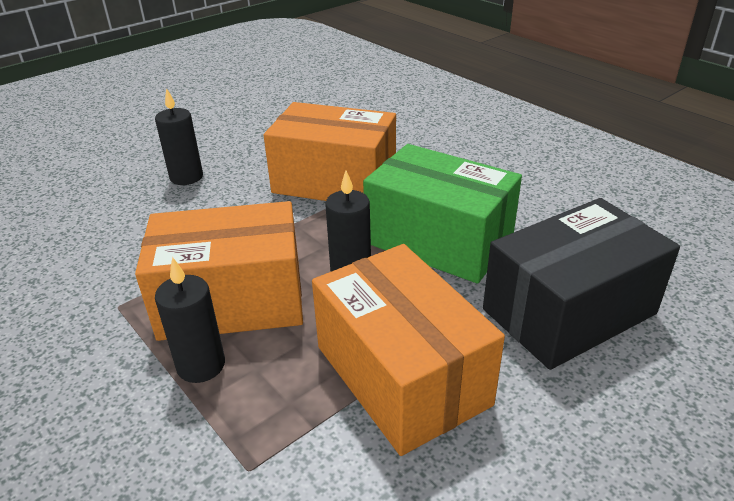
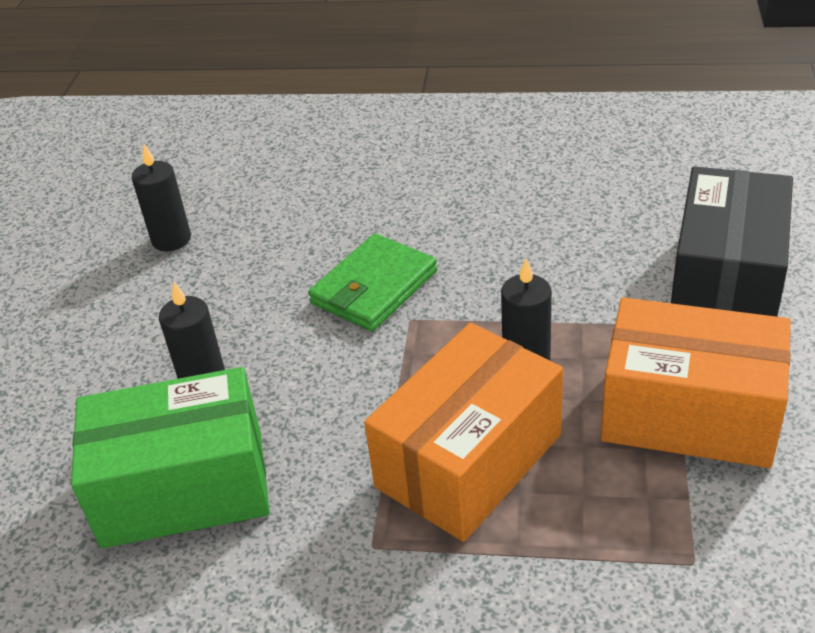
camera: 40 degrees left, 5 degrees up
black candle [155,257,225,383] -> black candle moved to [132,144,191,251]
orange box [264,102,396,201] -> green wallet [308,234,437,331]
green box [363,144,522,284] -> green box moved to [71,367,270,548]

